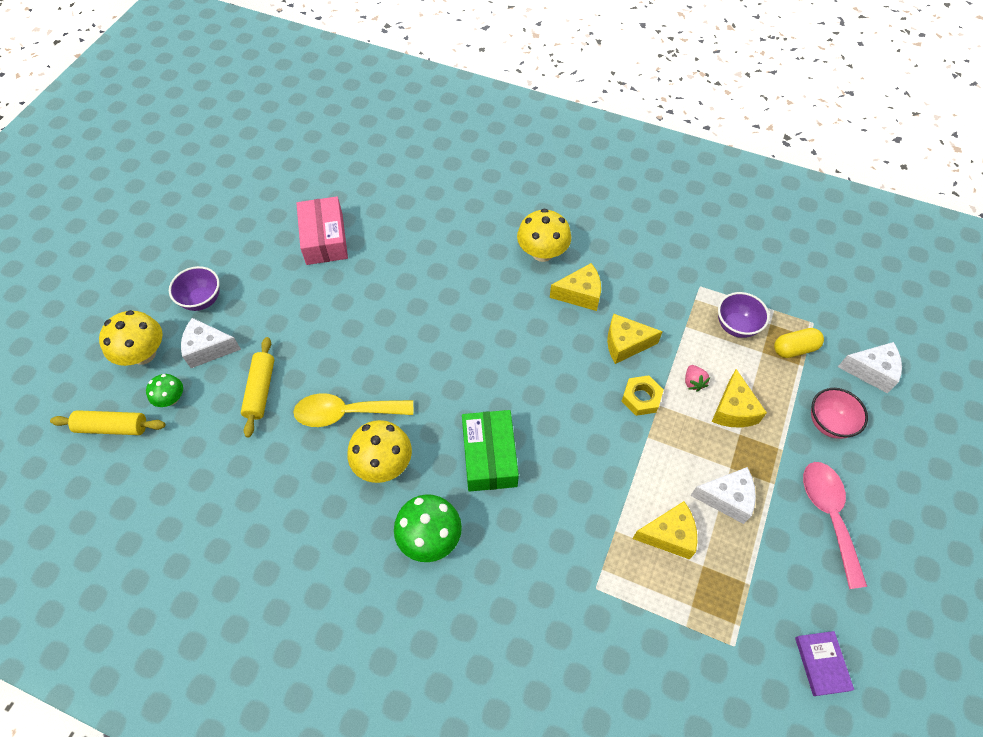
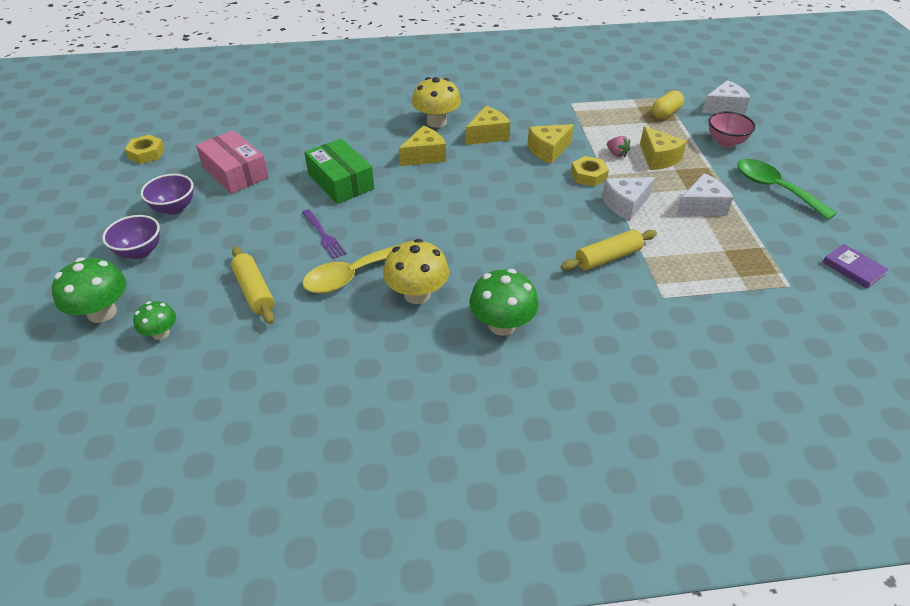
camera: 30 degrees left, 15 degrees down
yellow rolling pin [50,410,166,435] -> yellow rolling pin moved to [561,229,657,271]
yellow mushroom [99,310,163,366] -> green mushroom [52,258,126,323]
white cheese [181,318,241,368] -> white cheese moved to [602,177,655,221]
green box [462,410,519,492] -> green box moved to [304,138,374,204]
yellow cheese [632,501,697,560] -> yellow cheese moved to [399,126,446,166]
purple bowl [718,292,769,338] -> purple bowl moved to [140,174,194,215]
pink spoon [803,462,867,589] -> green spoon [737,159,837,220]
none -> yellow nut [125,135,165,164]
none -> purple fork [302,209,347,259]

